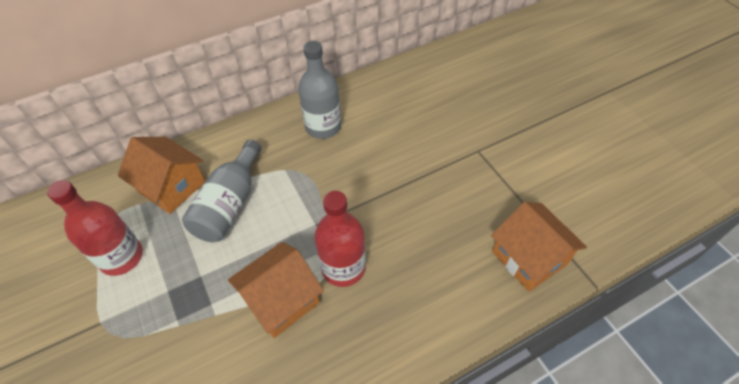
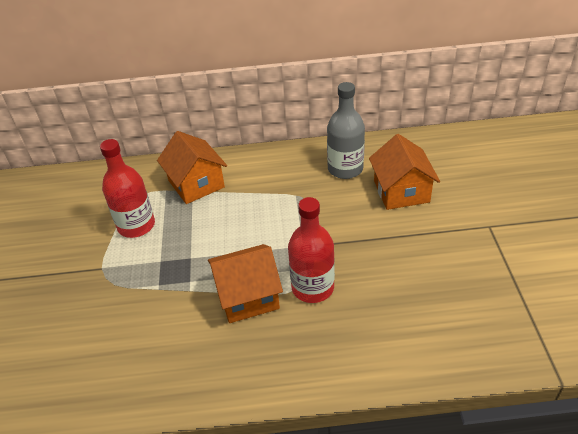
camera: 25 degrees right, 10 degrees down
grey bottle [182,139,261,242] -> none
orange house [491,202,587,292] -> orange house moved to [369,134,440,210]

